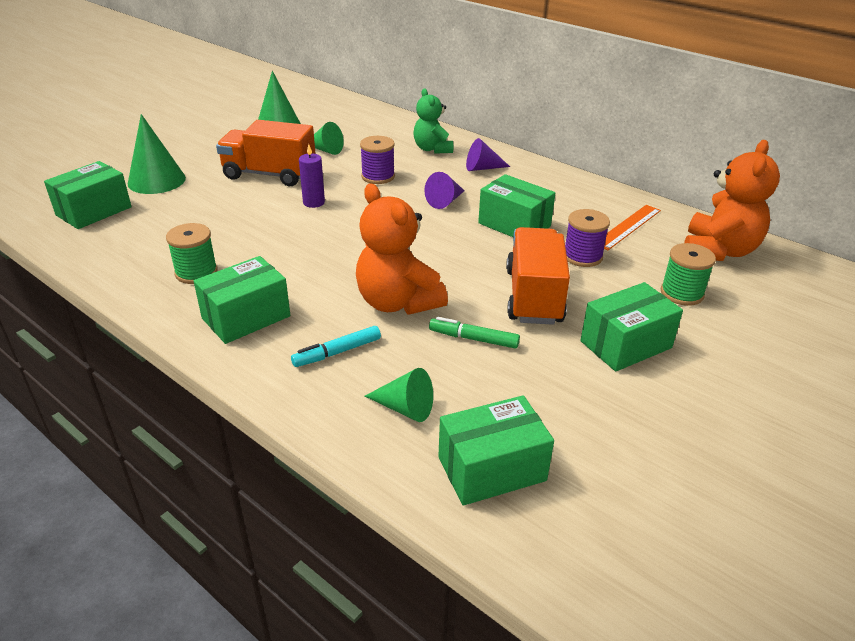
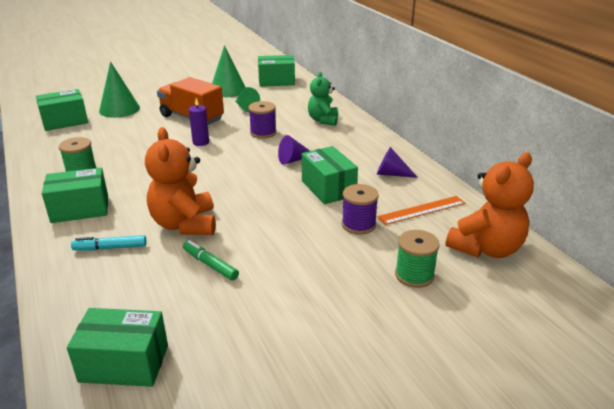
camera: 25 degrees right, 5 degrees down
green cone [365,368,433,422] -> none
purple cone [466,138,510,171] -> purple cone moved to [377,147,418,178]
orange truck [506,227,570,325] -> none
green box [580,282,683,372] -> green box moved to [258,55,295,87]

